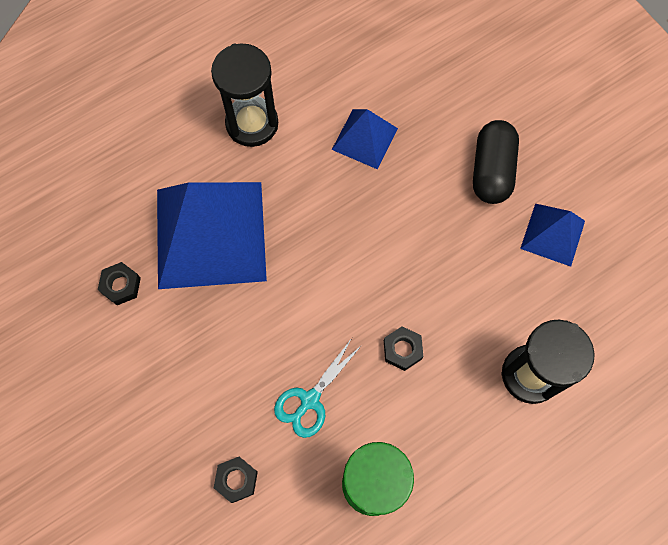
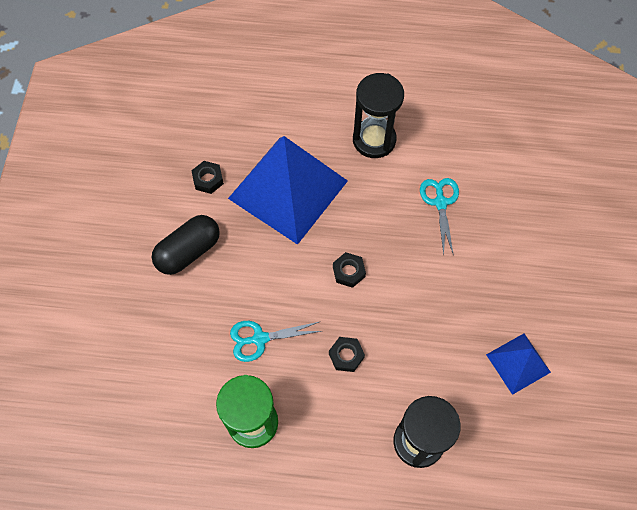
camera: 40 degrees right, 5 degrees down
black nut [214,457,258,503] -> black nut moved to [333,252,366,288]
blue pyramid [332,109,398,169] -> turquoise scissors [420,178,459,256]
black capsule [473,120,519,204] -> black capsule moved to [152,215,220,275]

